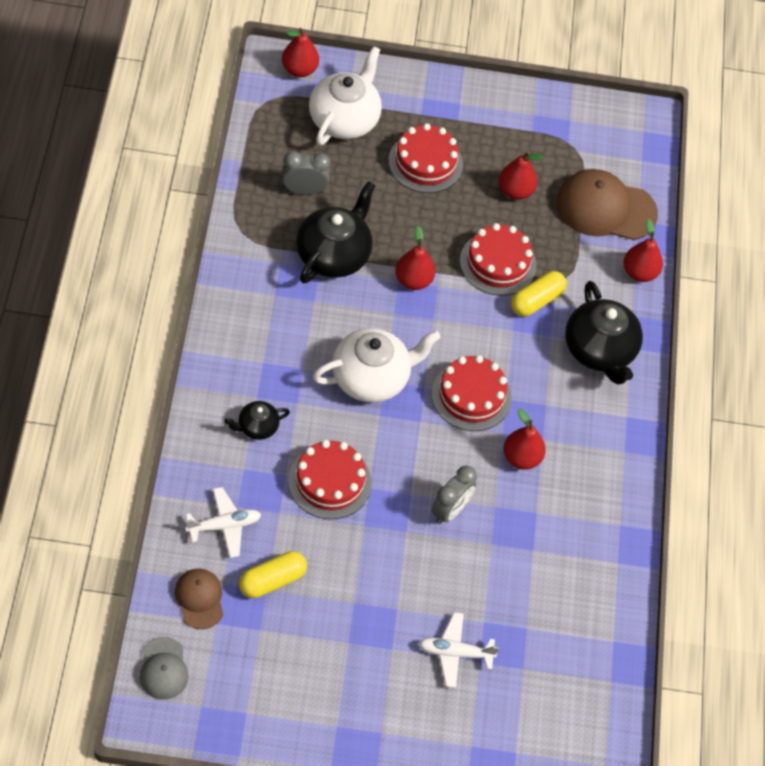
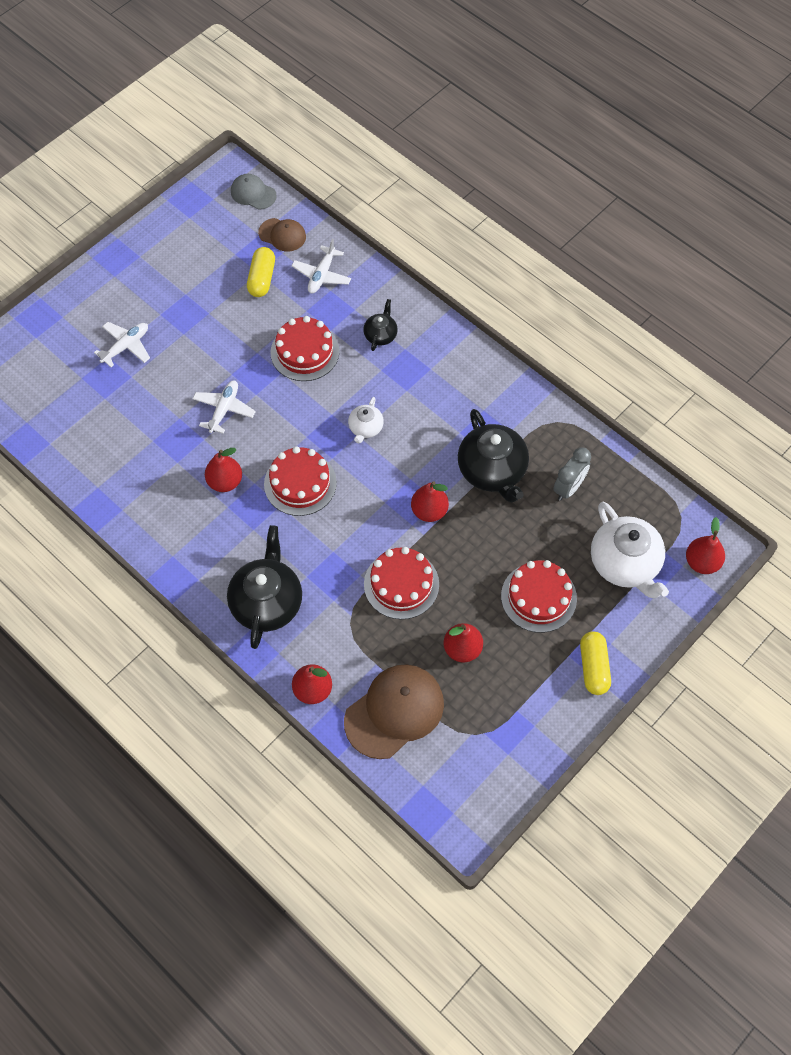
camera: 135 degrees right, 5 degrees up
white teapot [313,328,441,403] -> white teapot [348,397,384,444], size x0.51
grey clock [431,466,477,524] -> white plane [193,381,256,434]
yellow capsule [511,271,567,317] -> yellow capsule moved to [580,631,611,695]
black teapot [565,281,643,385] -> black teapot turned 75 degrees clockwise [227,525,302,649]

